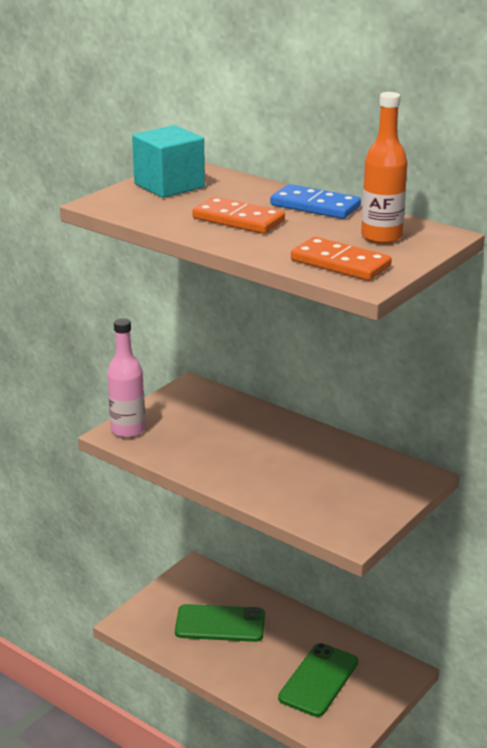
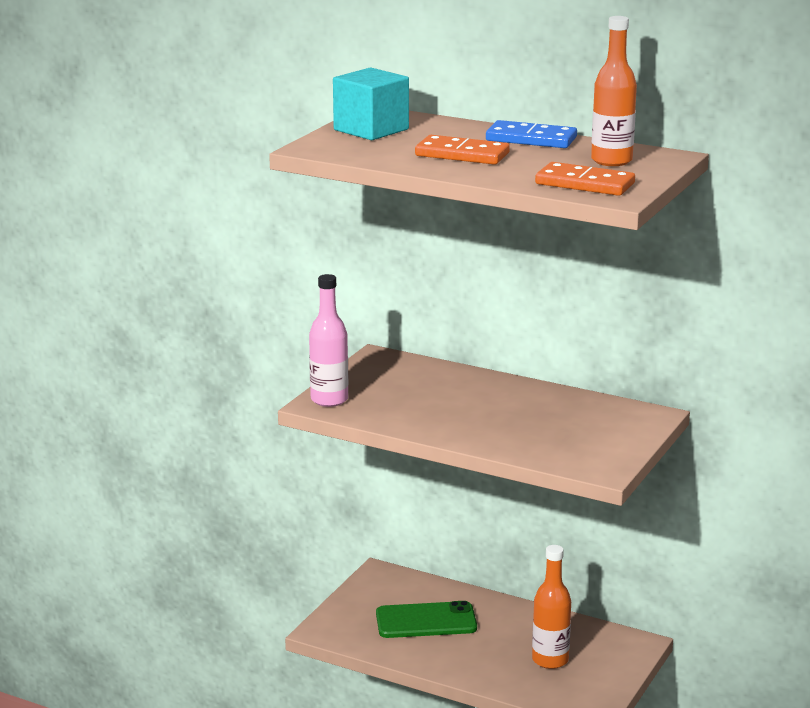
camera: 10 degrees left, 5 degrees down
green phone [278,643,358,717] -> orange bottle [532,545,571,669]

